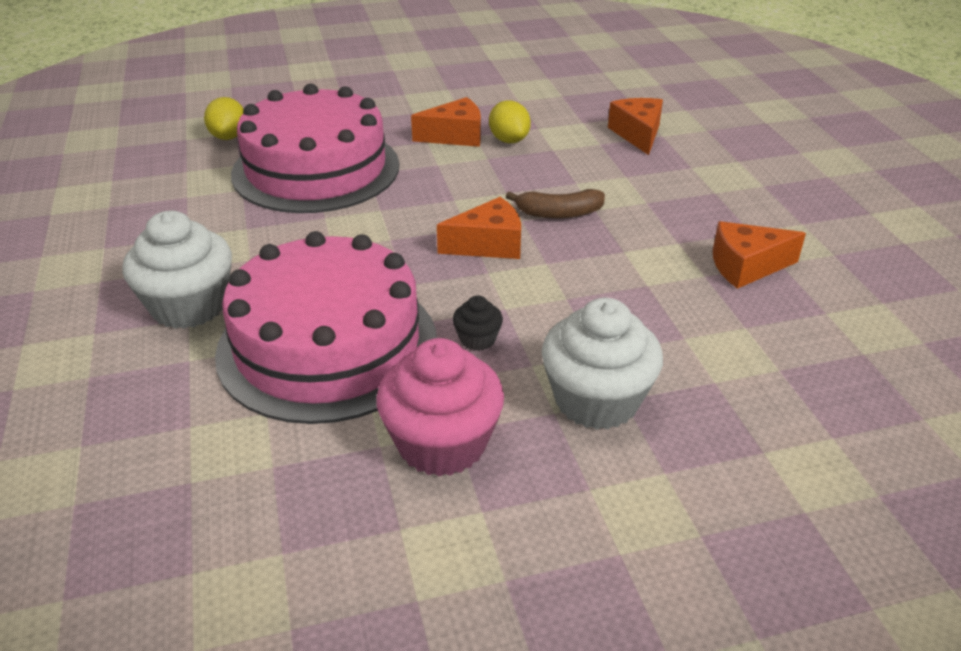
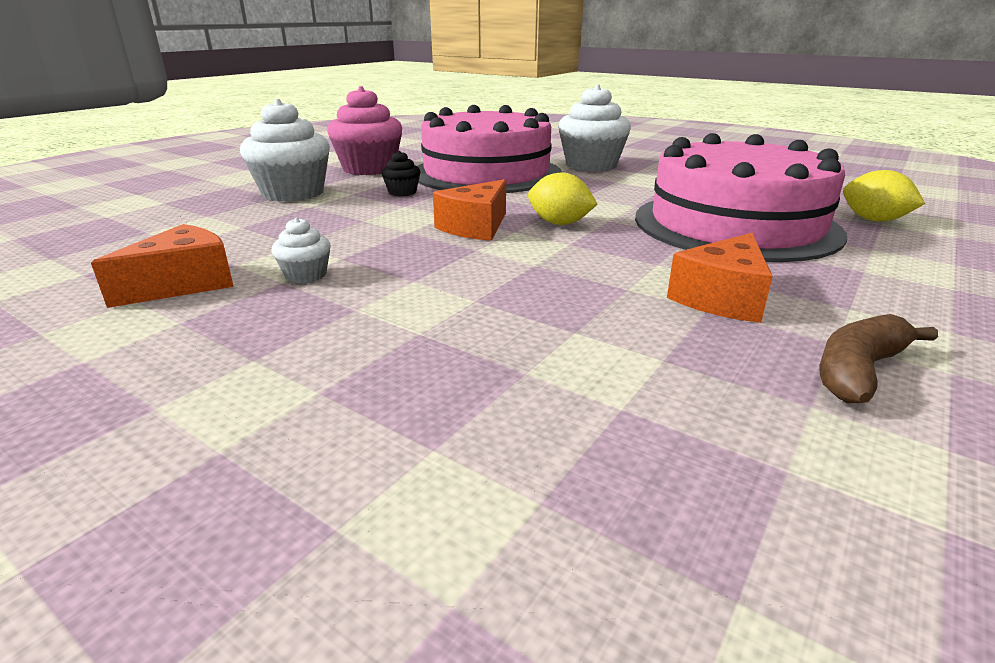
camera: 140 degrees right, 10 degrees down
yellow lemon [489,101,531,143] -> yellow lemon moved to [528,172,597,225]
brown banana [506,189,605,219] -> brown banana moved to [819,314,938,403]
orange cheese [608,98,663,155] -> none
none -> white cupcake [272,217,331,283]

